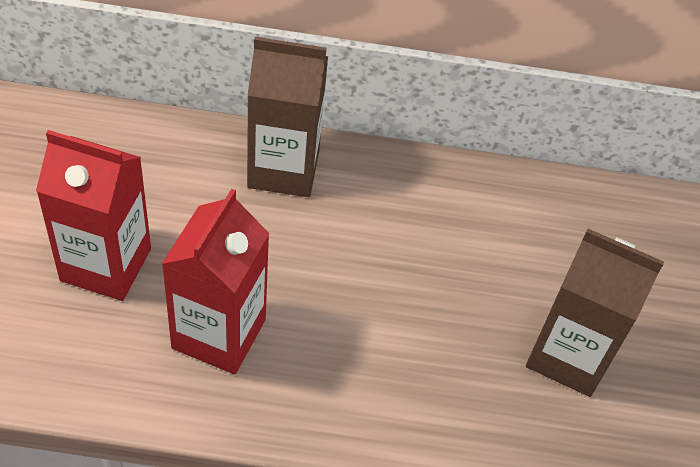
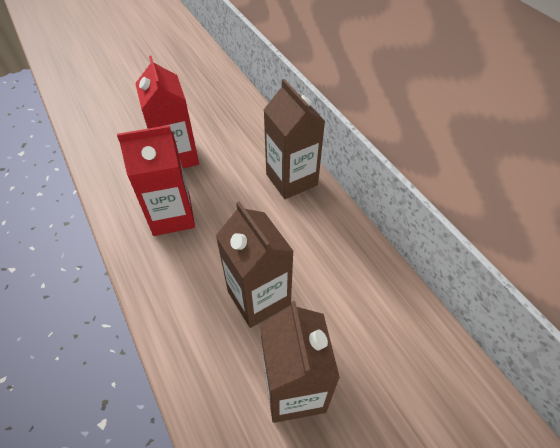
camera: 60 degrees right, 0 degrees up
none -> brown carton [216,201,294,328]

